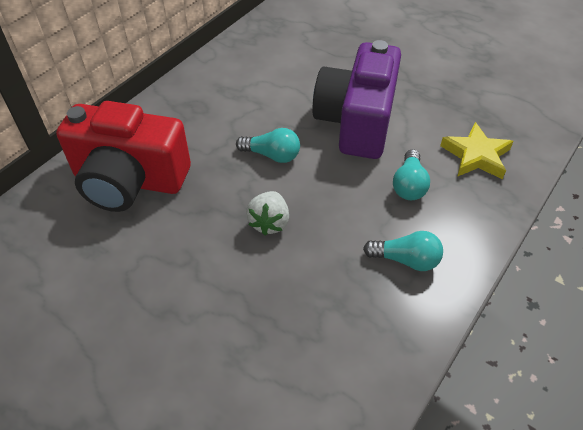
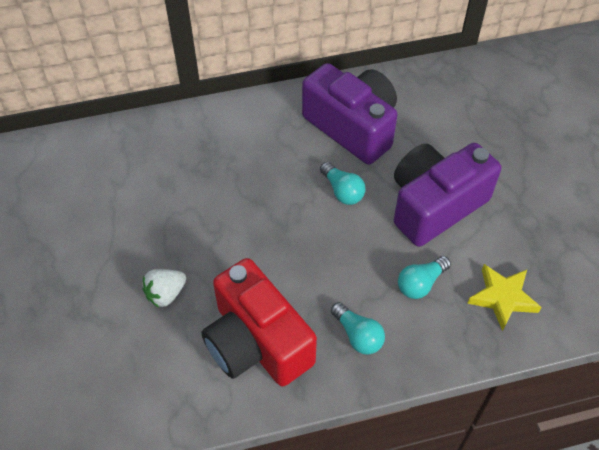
camera: 40 degrees right, 5 degrees up
red camera [56,101,191,212] -> red camera moved to [201,258,317,386]
white strawberry [246,191,289,235] -> white strawberry moved to [142,269,186,308]
none -> purple camera [302,63,397,165]

